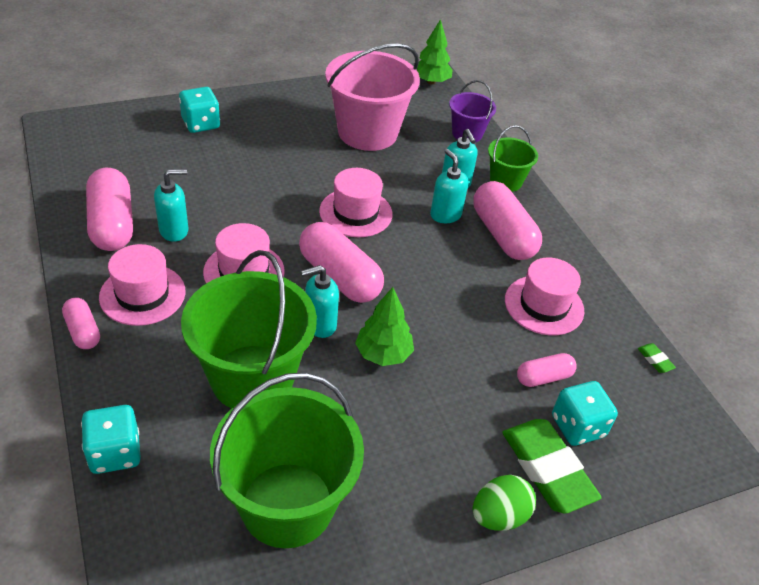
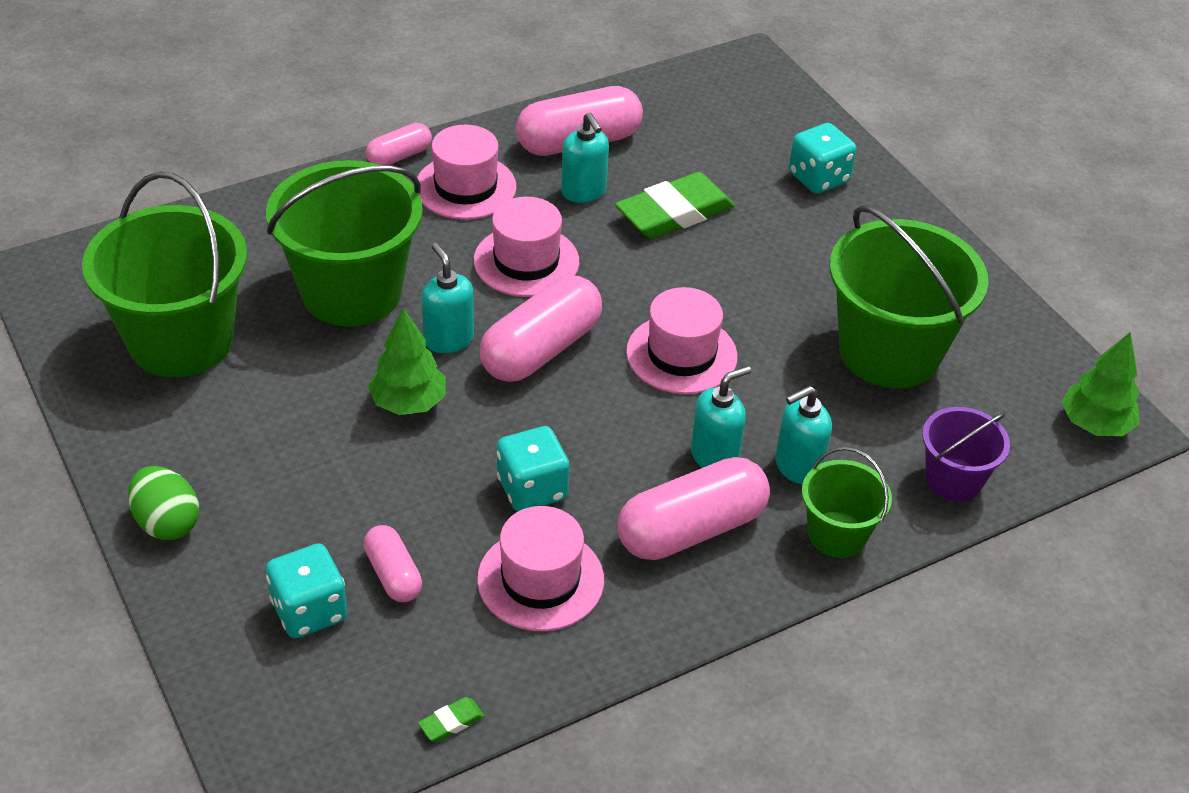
camera: 85 degrees right, 0 degrees up
turquoise dice [81,405,141,474] -> turquoise dice moved to [497,426,570,512]
pink bucket [325,43,420,151] -> green bucket [829,205,989,388]
green eraser [502,419,602,514] -> green eraser moved to [615,172,735,239]

